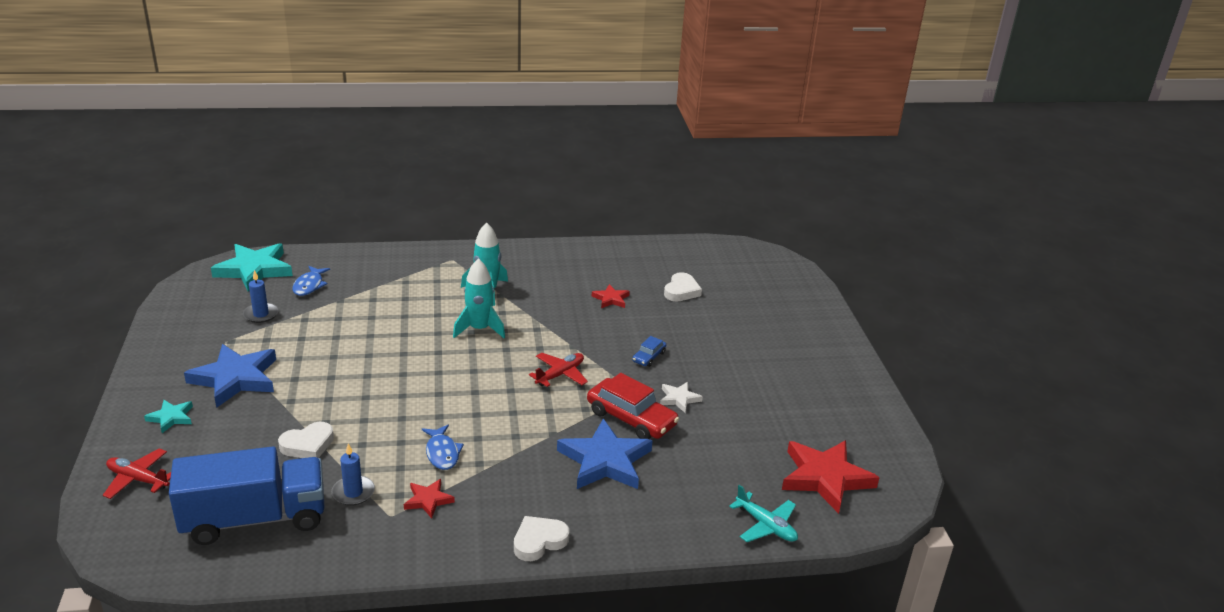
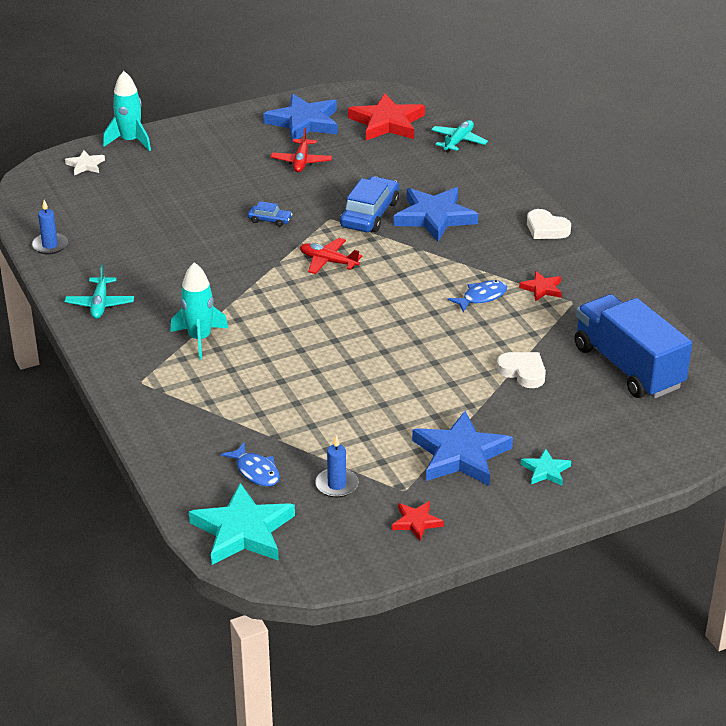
camera: 105 degrees left, 5 degrees up
red plane [103,448,171,499] -> red plane moved to [271,127,332,172]
blue fish [292,266,330,296] -> blue fish turned 60 degrees clockwise [221,442,280,486]
blue candle [331,443,375,506] -> blue candle moved to [32,200,68,255]
turquoise rocket [453,258,505,338] -> turquoise rocket moved to [103,71,151,151]
red car [587,373,679,439] -> blue car [340,176,399,232]
red star [592,284,630,308] -> red star moved to [392,501,444,541]
white star [660,382,703,413] -> white star moved to [65,150,105,175]
white heart [664,272,702,301] -> none
none -> turquoise plane [65,265,134,319]
none -> blue star [263,94,338,142]

